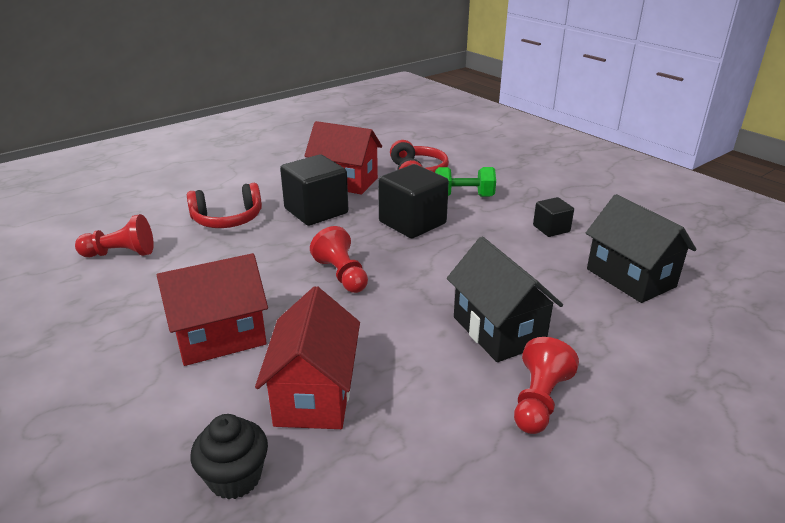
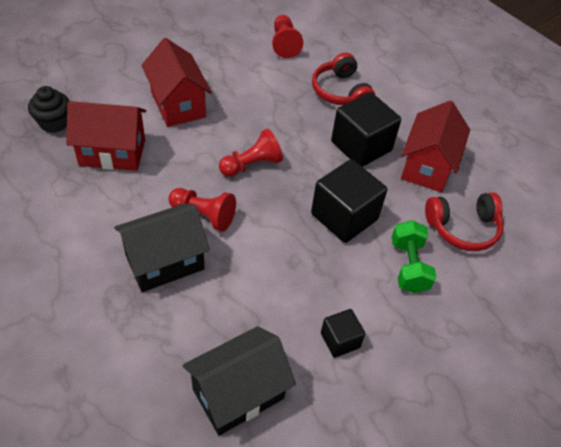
camera: 85 degrees right, 20 degrees up
red pawn [514,337,579,434] -> red pawn moved to [169,188,236,232]

